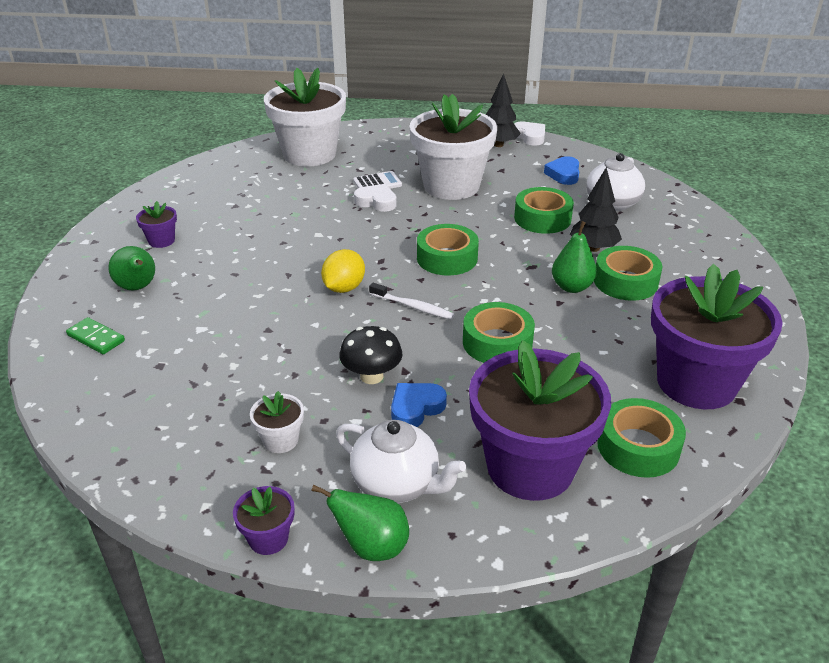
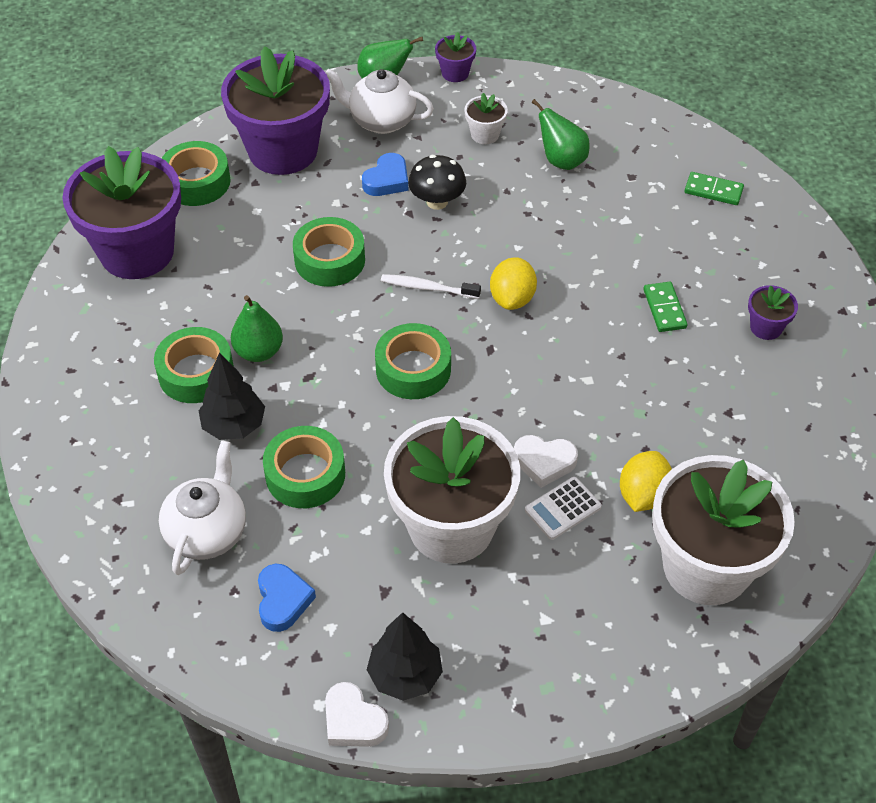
camera: 165 degrees right, 15 degrees up
green pear [108,246,155,291] -> green pear moved to [532,99,590,170]
none -> yellow lemon [620,451,672,512]
none -> green domino [643,282,687,332]

